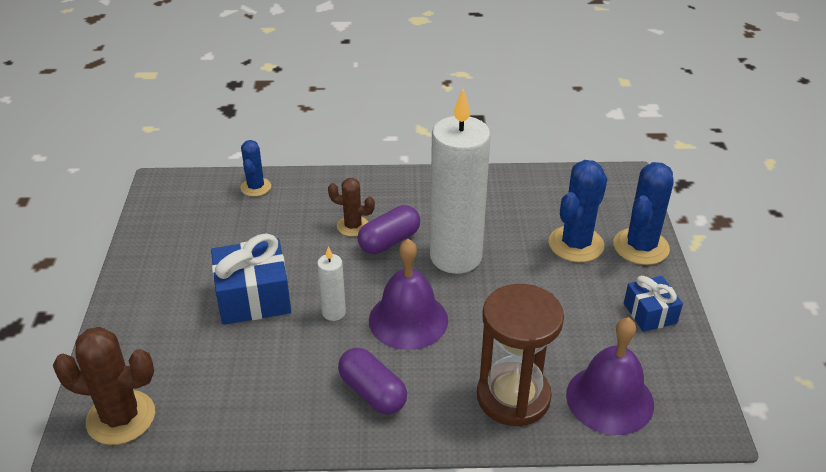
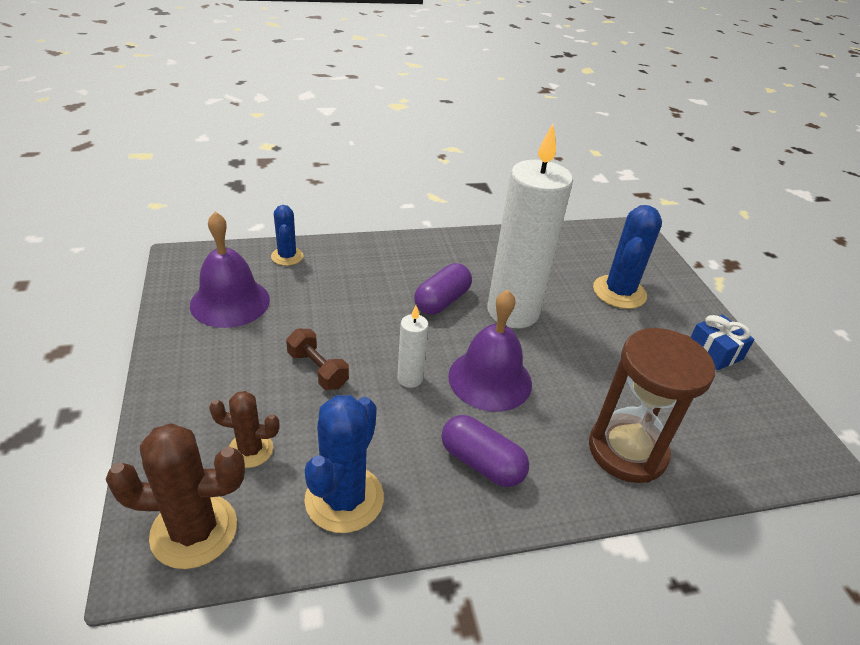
camera: 15 degrees left, 0 degrees up
blue gift [211,234,291,325] -> brown dumbbell [286,329,349,390]
brown cactus [328,178,375,237] -> brown cactus moved to [209,391,280,468]
purple bell [566,317,654,435] -> purple bell moved to [190,212,270,328]
blue cactus [613,162,673,265] -> blue cactus moved to [304,395,384,533]

